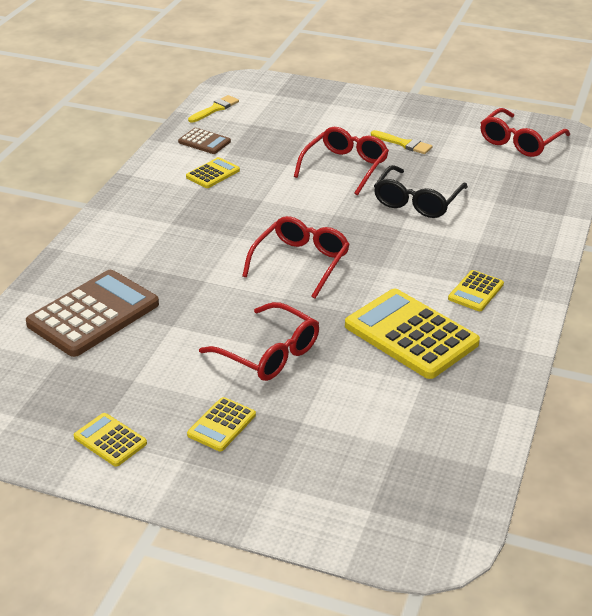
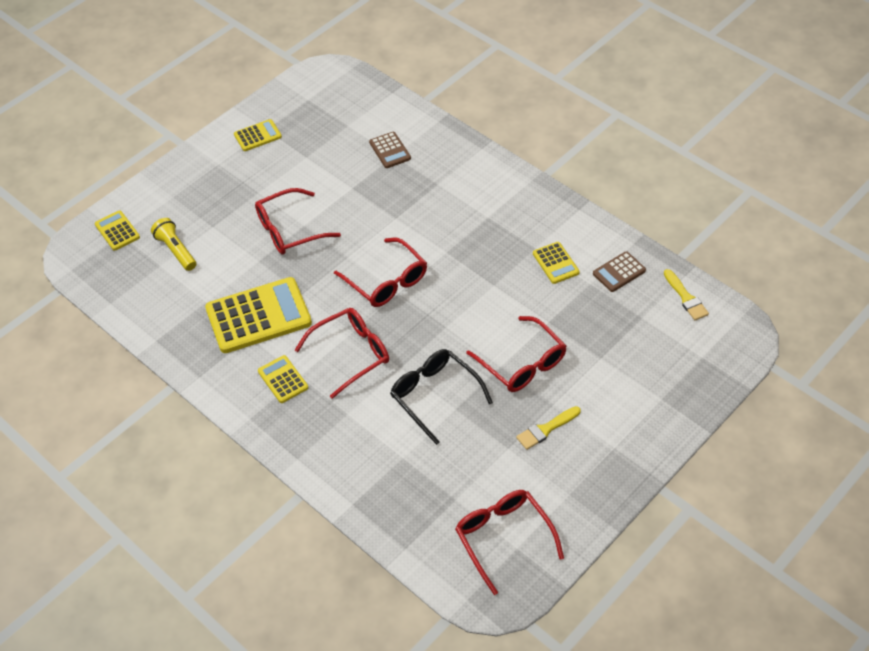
camera: 115 degrees right, 15 degrees up
brown calculator [26,270,159,357] -> brown calculator [369,132,411,168], size x0.49
yellow calculator [187,397,256,451] -> yellow calculator moved to [95,210,140,251]
none -> yellow flashlight [151,218,196,271]
none -> red glasses [295,308,389,399]

